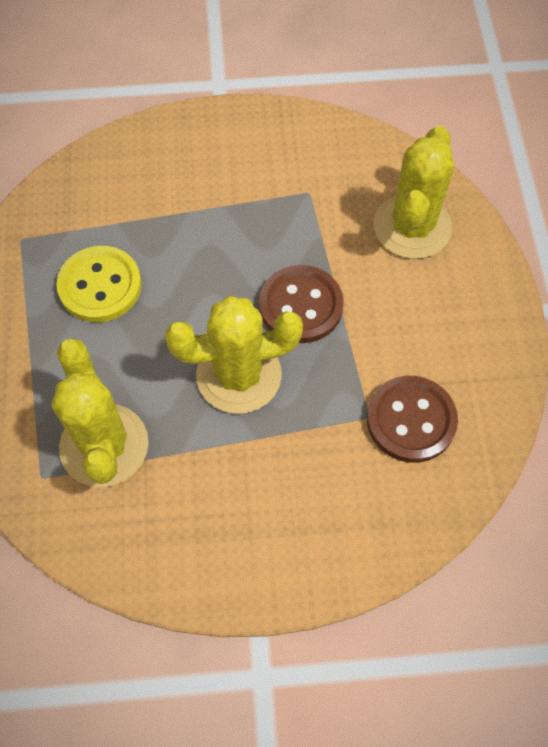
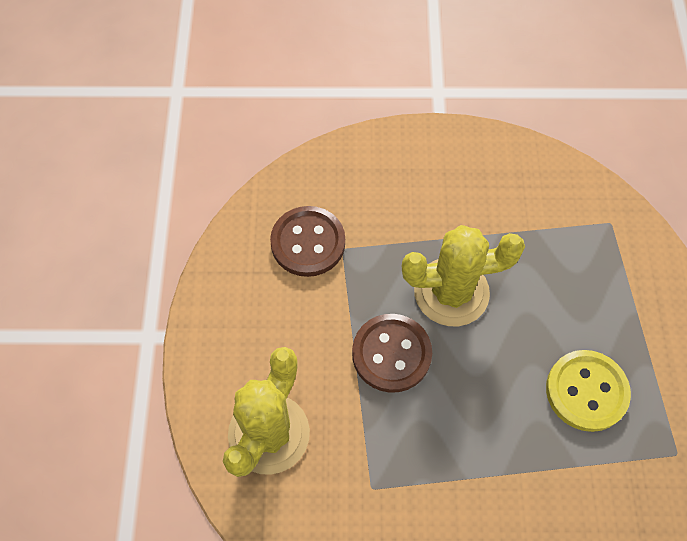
camera: 175 degrees left, 0 degrees up
yellow cactus [52,338,149,487] -> none

